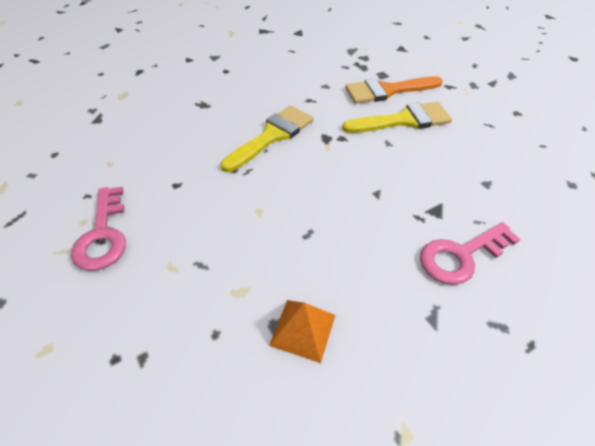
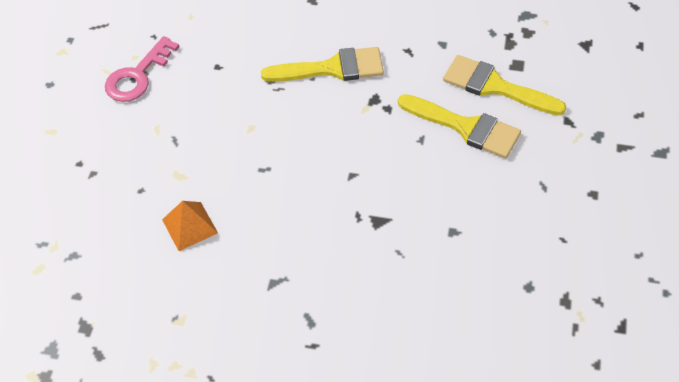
camera: 45 degrees right, 5 degrees up
orange brush [345,76,443,104] -> yellow brush [443,55,566,115]
pink key [420,222,520,285] -> none

